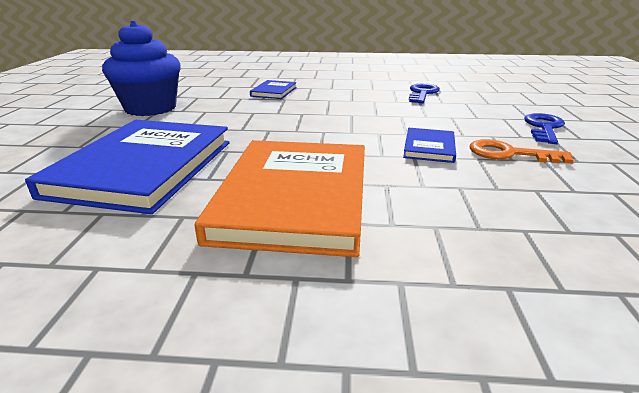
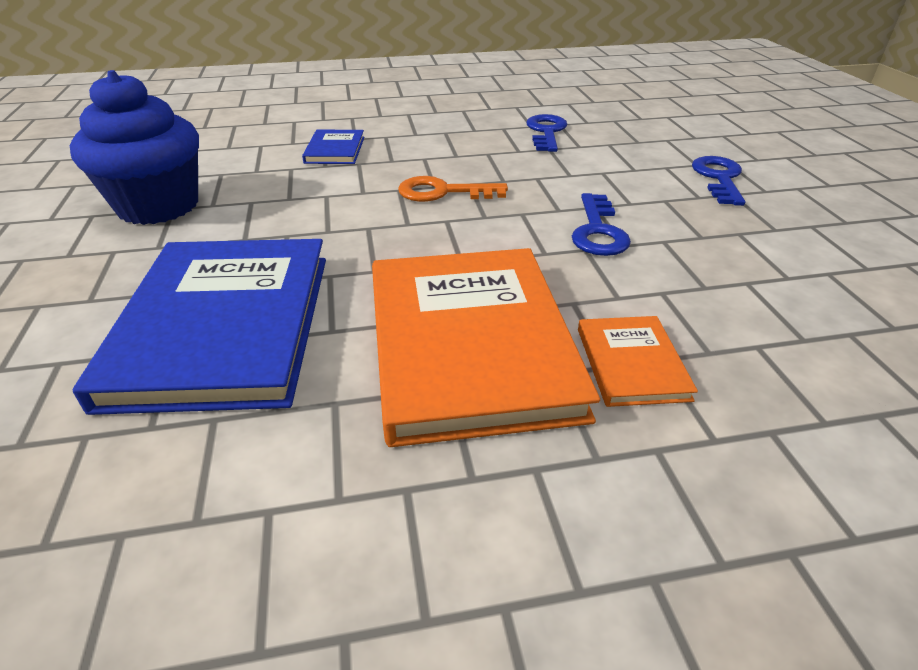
camera: 15 degrees left, 10 degrees up
blue book [403,128,456,163] -> blue key [572,193,631,256]
orange key [470,139,573,164] -> orange key moved to [398,176,508,202]
none -> orange book [578,316,698,407]

